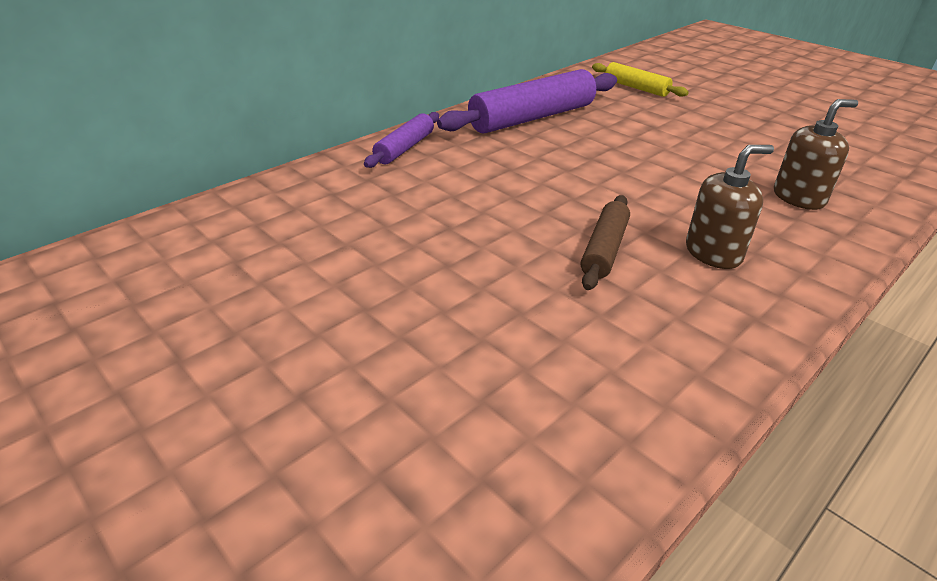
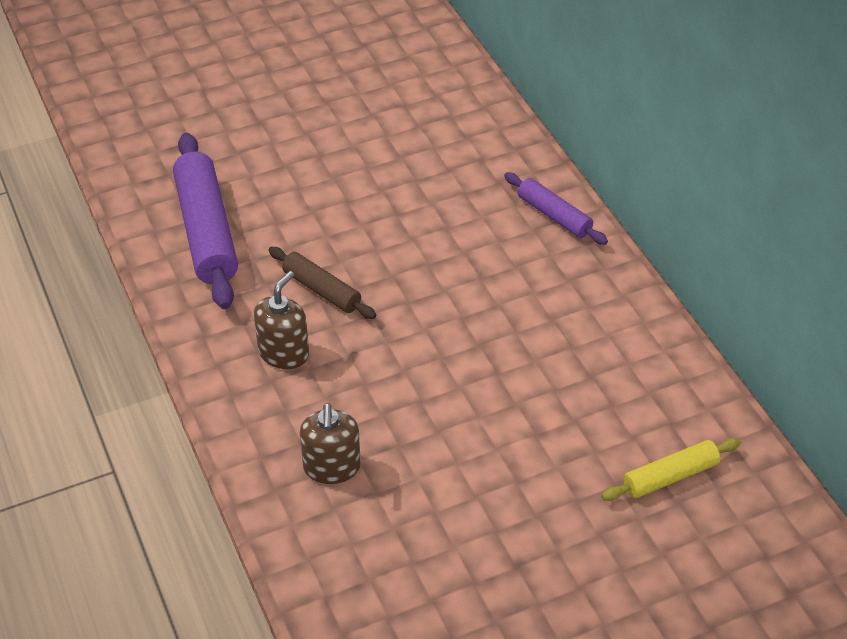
camera: 110 degrees right, 10 degrees up
purple rolling pin [437,69,617,133] -> purple rolling pin moved to [173,133,238,309]
brown soap dispenser [686,145,774,269] -> brown soap dispenser turned 150 degrees counterclockwise [254,271,309,369]

